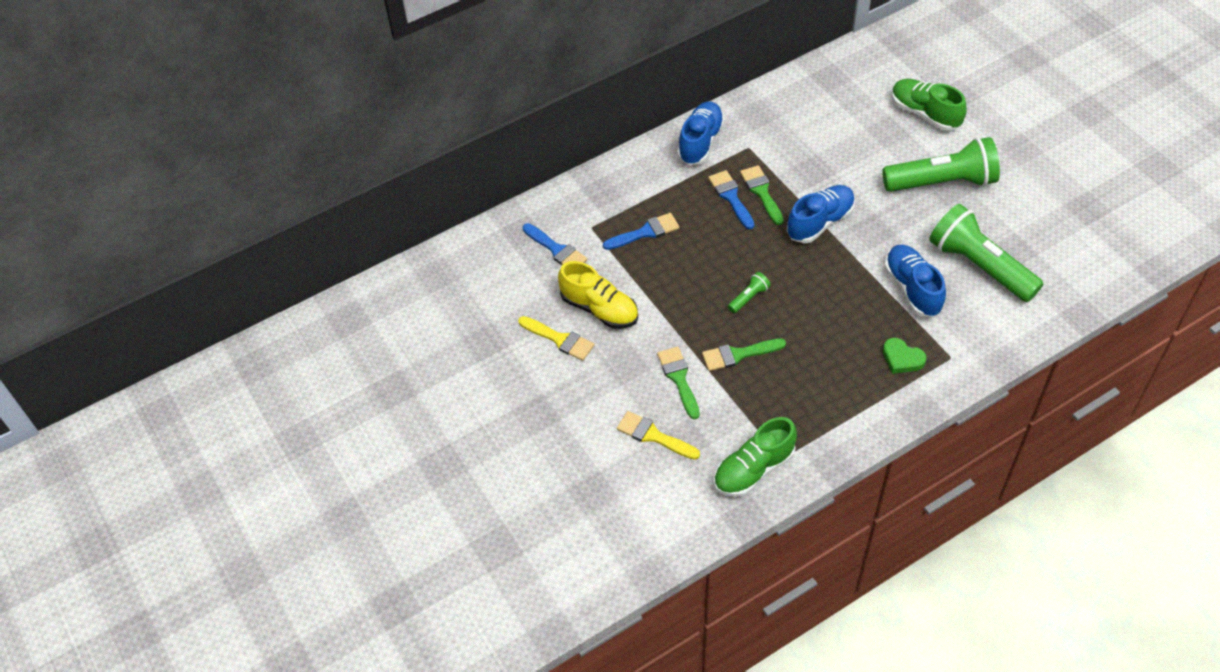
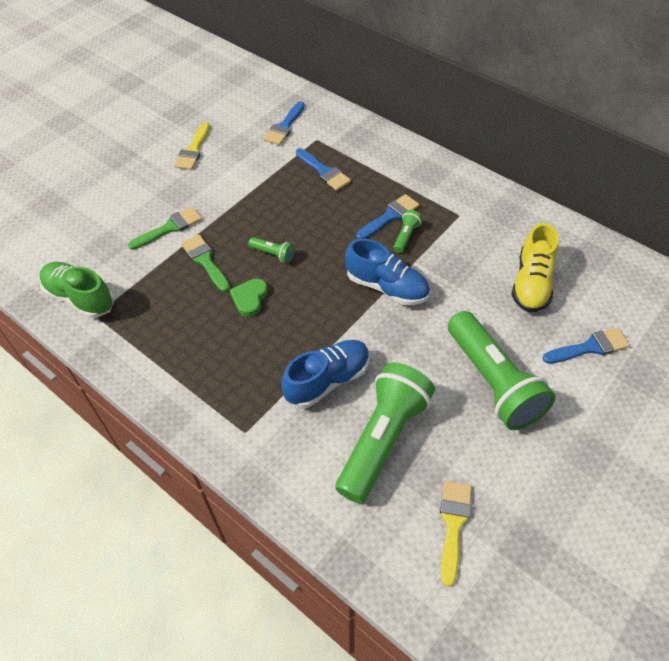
camera: 70 degrees right, 0 degrees up
yellow shoe [558,261,638,329] -> yellow shoe moved to [511,223,559,312]
yellow brush [617,411,700,460] -> yellow brush moved to [440,481,472,587]
blue shoe [677,102,725,165] -> none
green brush [740,165,784,225] -> green flashlight [393,210,422,253]
green heart [883,338,927,374] -> green heart moved to [230,278,268,317]
green shoe [892,79,967,131] -> blue brush [542,327,630,364]

